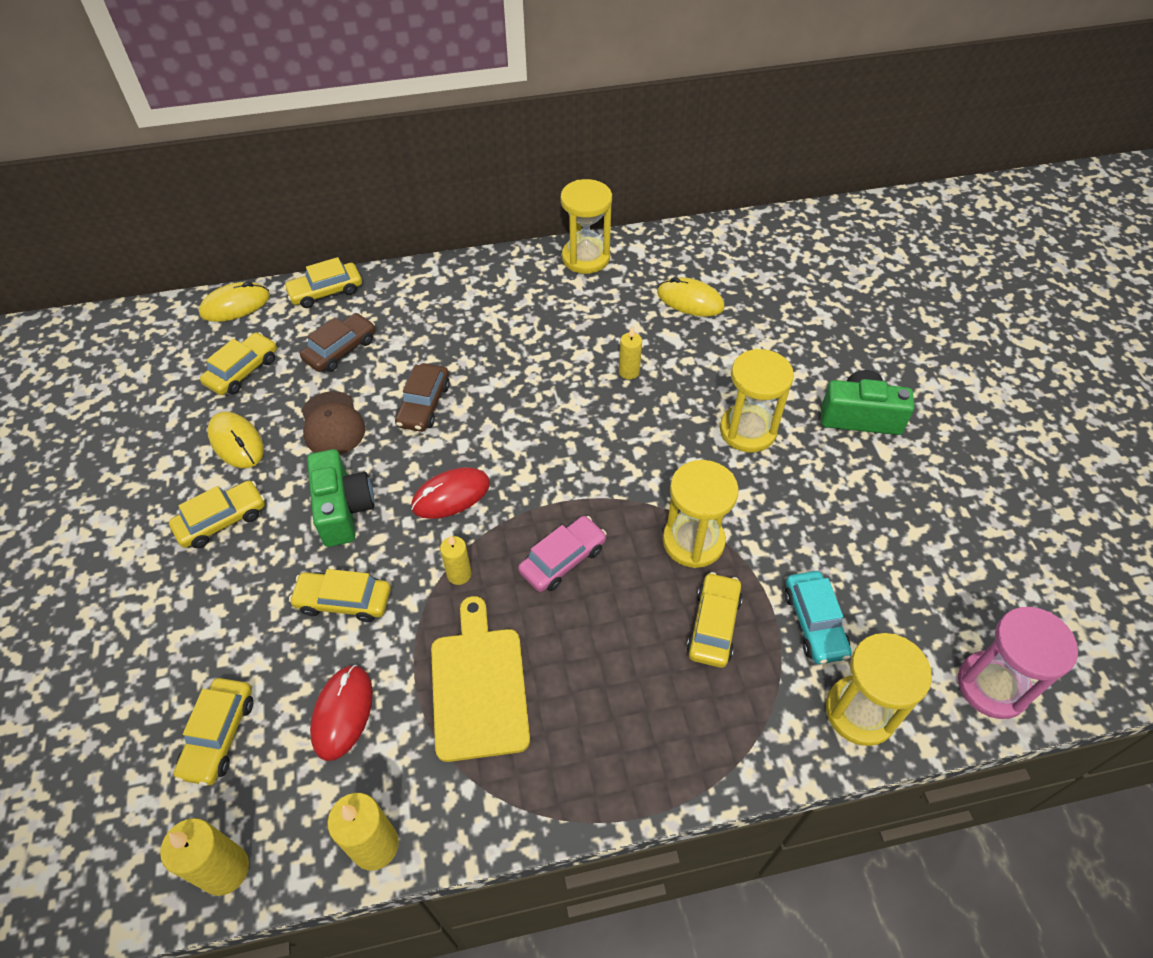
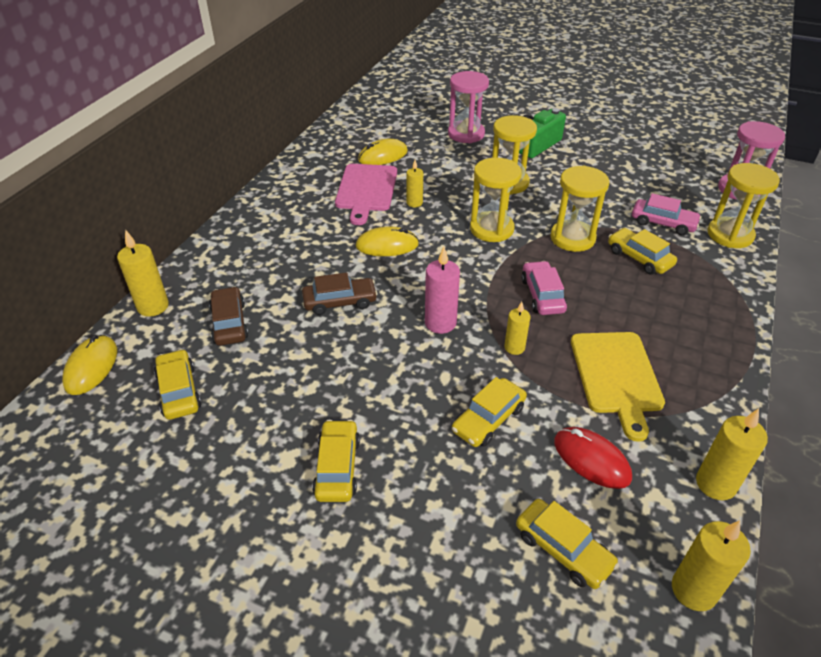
camera: 55 degrees left, 10 degrees down
yellow mouse [207,411,264,468] -> yellow mouse moved to [356,227,419,256]
yellow car [284,257,362,308] -> yellow candle [117,230,169,317]
brown cap [302,391,366,455] -> none
green camera [307,449,374,547] -> none
brown car [395,363,450,432] -> brown car turned 60 degrees counterclockwise [302,272,378,315]
red mouse [411,467,490,519] -> pink candle [425,247,460,334]
yellow cutting board [431,596,530,762] -> yellow cutting board turned 120 degrees counterclockwise [571,332,665,442]
yellow hourglass [561,179,612,274] -> yellow hourglass moved to [470,158,522,242]
turquoise car [785,571,852,664] -> pink car [632,193,701,235]
none -> pink cutting board [335,164,397,225]
none -> pink hourglass [448,71,489,143]

